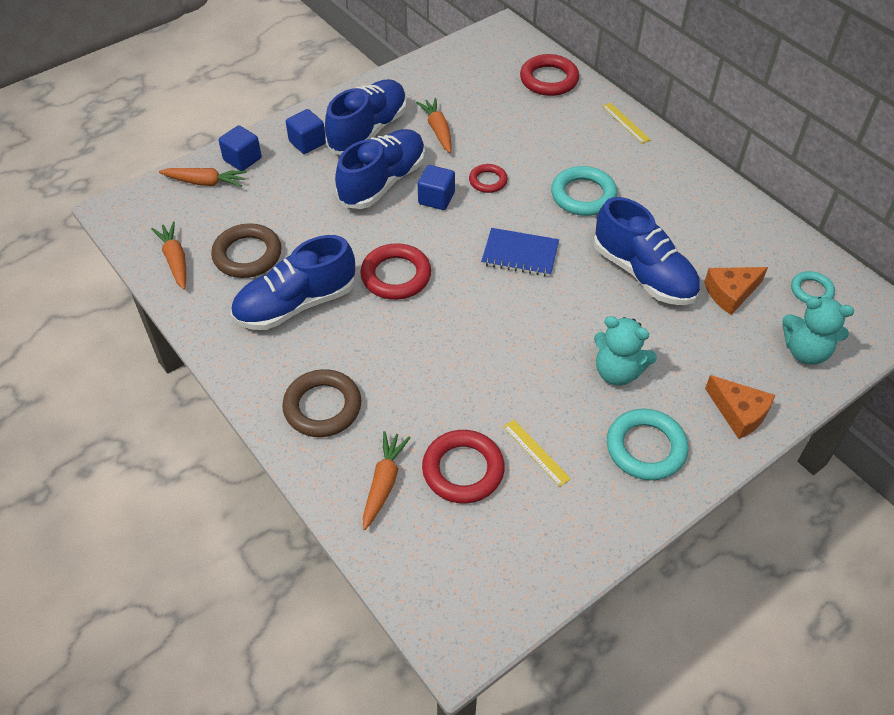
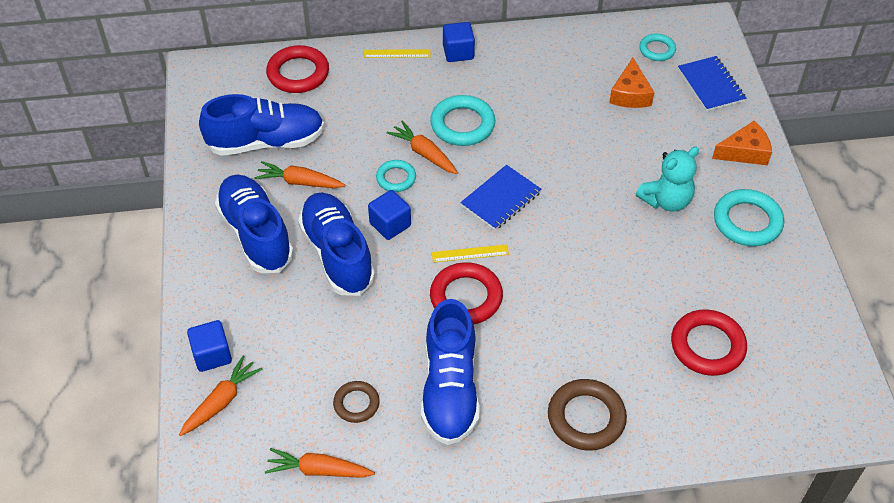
camera: 60 degrees left, 0 degrees up
brown ring [211,223,282,278] -> brown ring [333,381,380,423], size x0.60
blue cube [286,109,326,154] -> blue cube moved to [443,22,475,62]
orange carrot [363,431,411,530] -> orange carrot moved to [387,121,458,174]
red ring [469,164,508,193] -> turquoise ring [376,160,416,192]
yellow ruler [503,420,571,487] -> yellow ruler moved to [431,244,509,263]
blue shoe [593,197,700,305] -> blue shoe moved to [199,94,325,156]
turquoise teddy bear [782,297,854,365] -> blue notebook [678,56,746,111]

